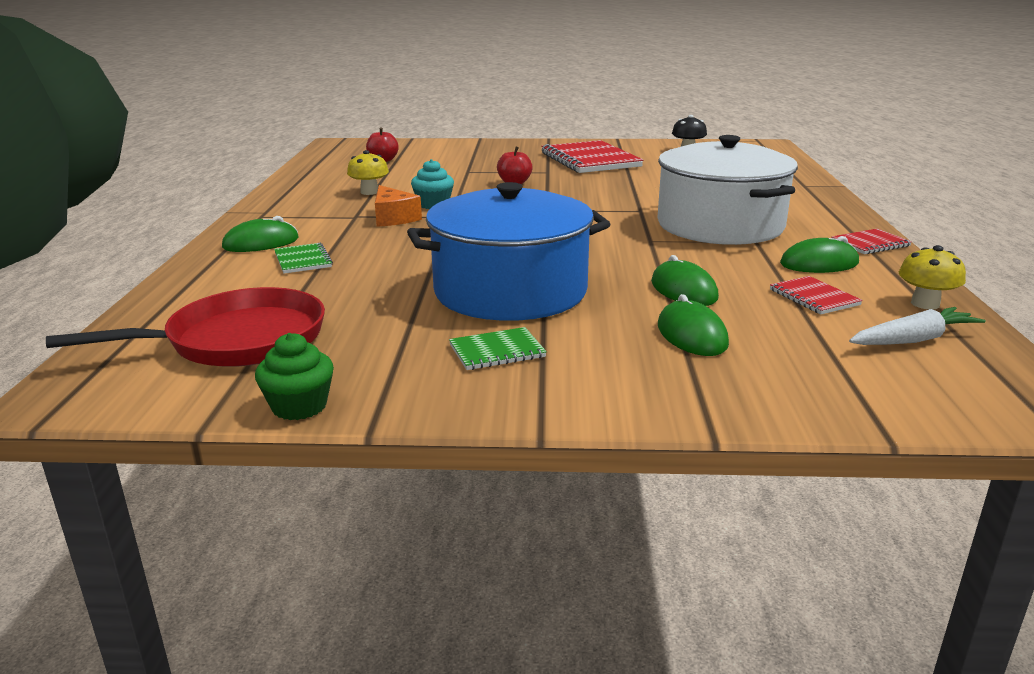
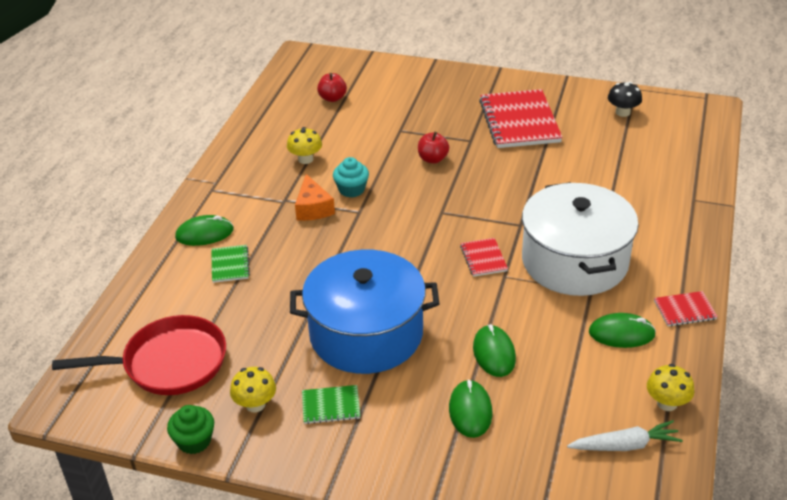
camera: 15 degrees right, 15 degrees up
red notebook [770,276,863,314] -> red notebook moved to [460,238,508,277]
none -> yellow mushroom [230,367,276,413]

